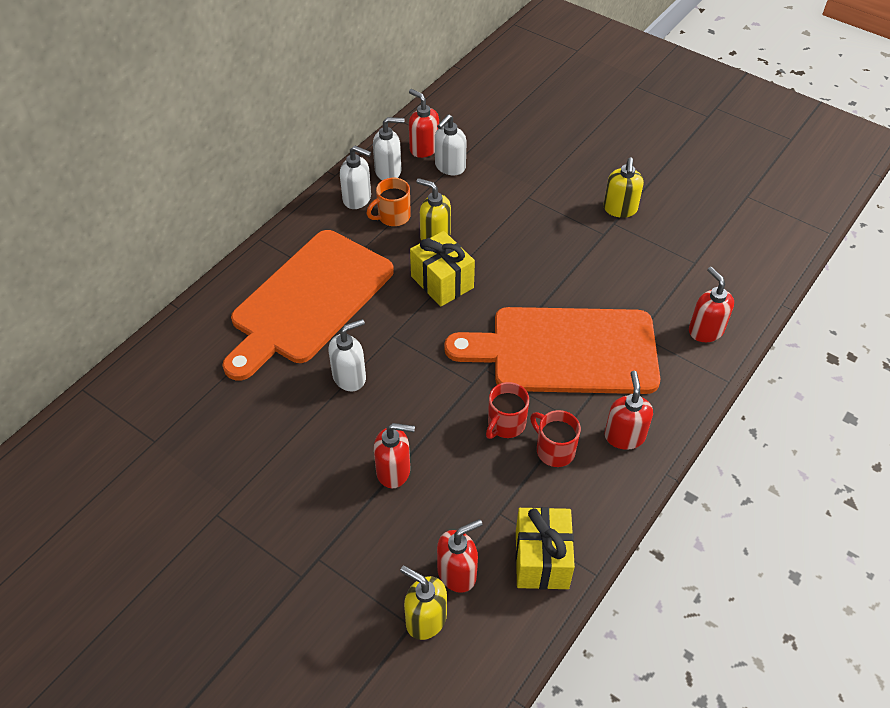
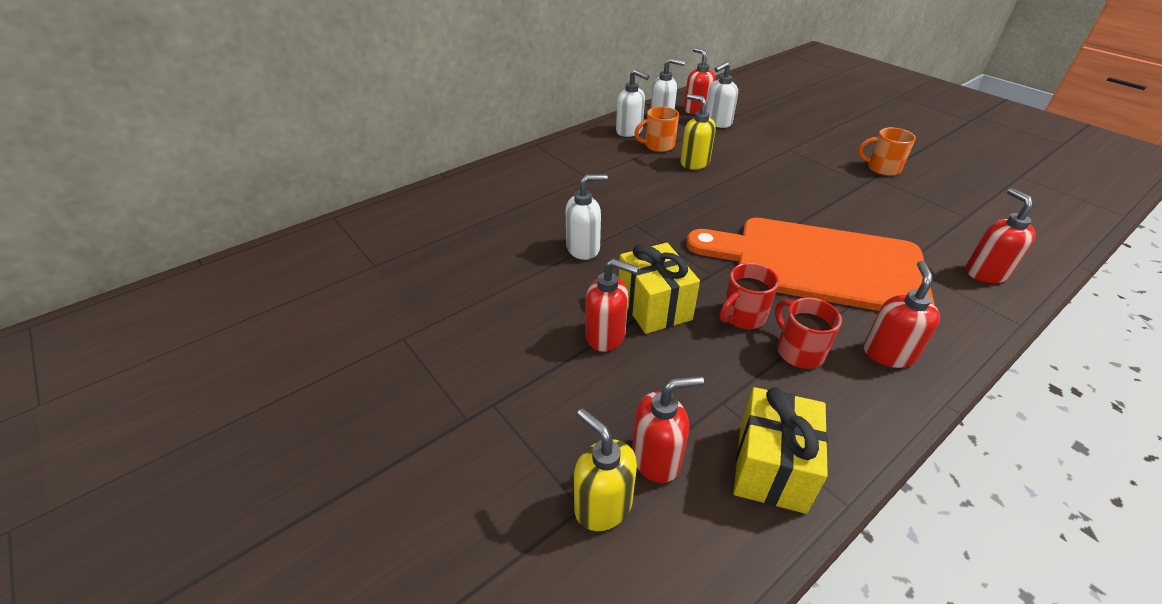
camera: 15 degrees right, 10 degrees down
orange cutting board [222,230,394,381] -> none
yellow gift [410,231,475,306] -> yellow gift moved to [619,243,700,334]
yellow soap dispenser [603,157,644,218] -> orange mug [858,127,916,176]

